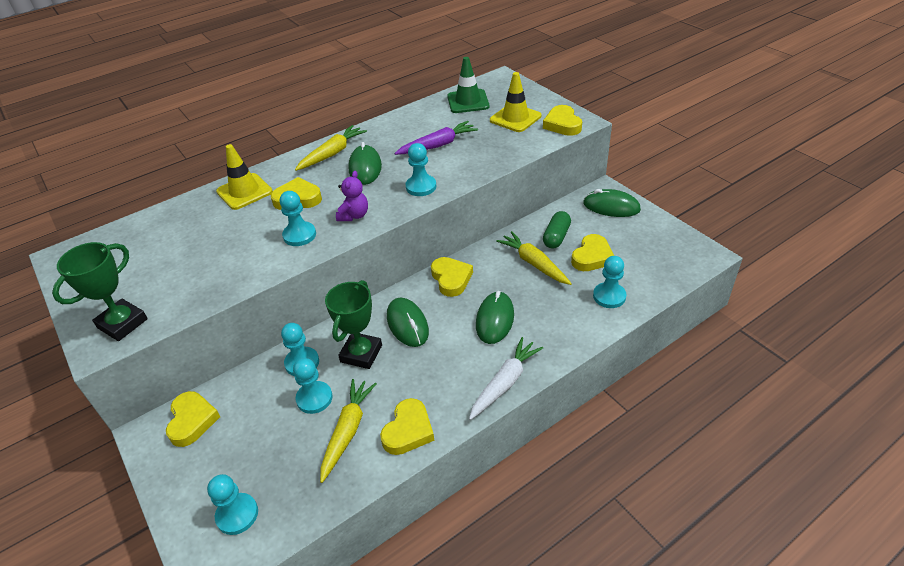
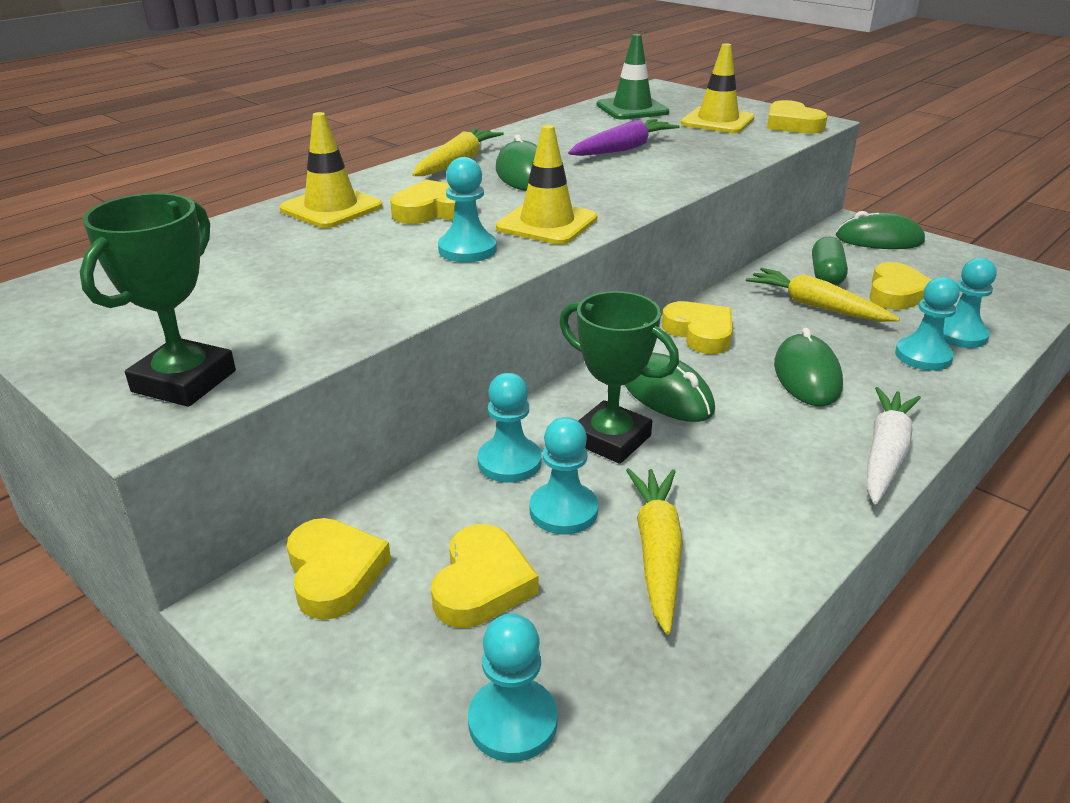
camera: 15 degrees left, 10 degrees down
green trophy [325,280,382,369] -> green trophy turned 60 degrees counterclockwise [559,291,679,464]
purple teddy bear [336,171,368,221] -> yellow traffic cone [496,125,597,245]
yellow heart [380,398,434,455] -> yellow heart moved to [431,524,539,628]
turquoise pawn [405,143,436,196] -> turquoise pawn moved to [895,277,959,371]

